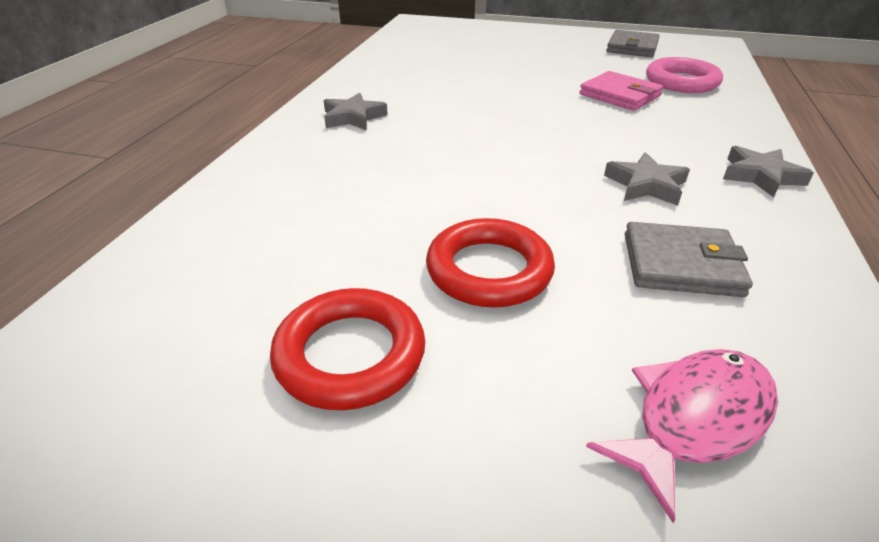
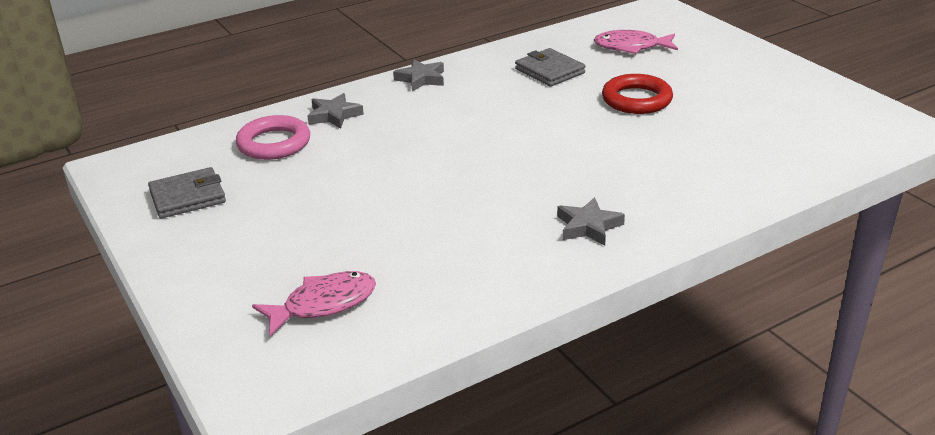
camera: 135 degrees left, 5 degrees down
red ring [270,288,426,410] -> none
pink wallet [580,71,663,111] -> none
grey star [604,152,690,206] -> grey star moved to [307,93,364,129]
none -> pink fish [252,271,376,336]

